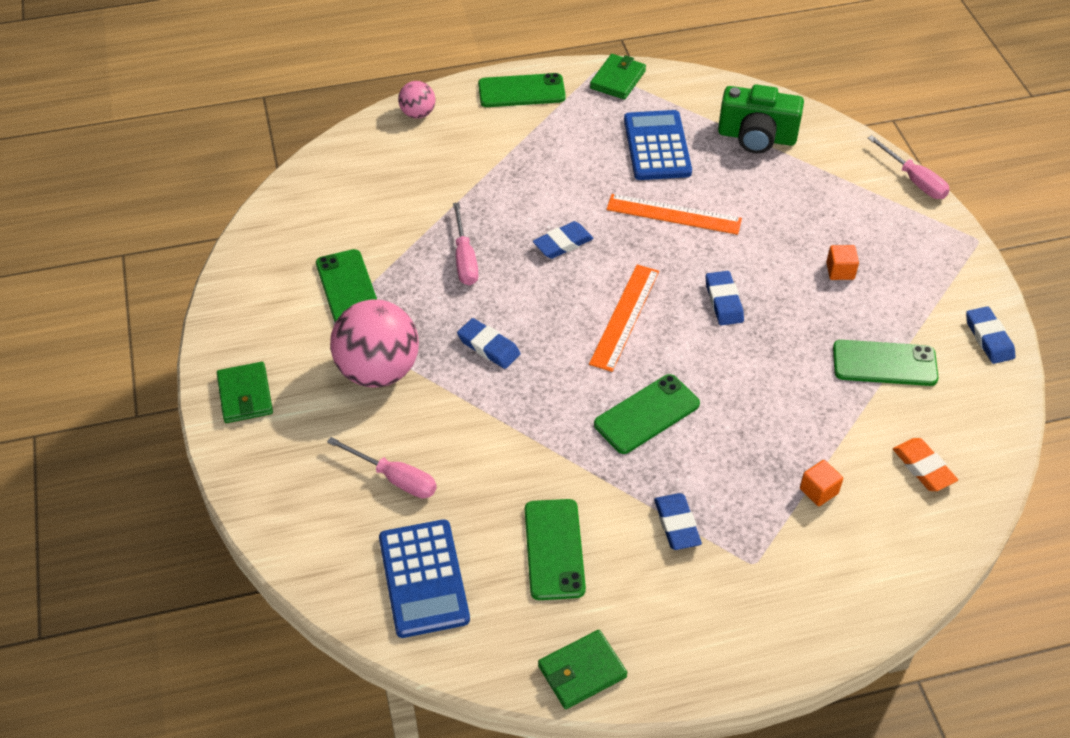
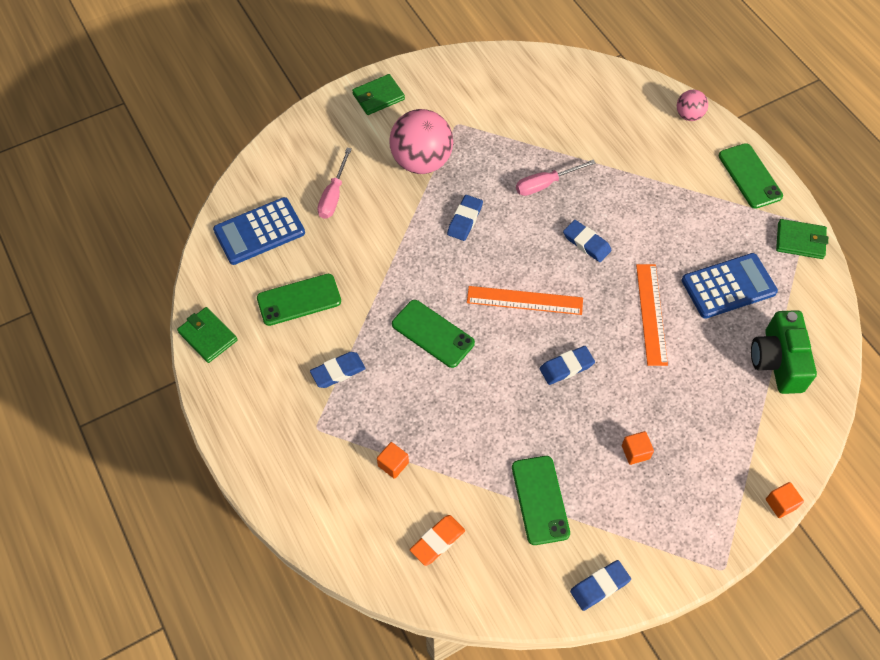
camera: 75 degrees right, 10 degrees up
green phone [316,249,377,322] -> none
pink screwdriver [868,135,950,199] -> orange cube [766,482,804,518]

